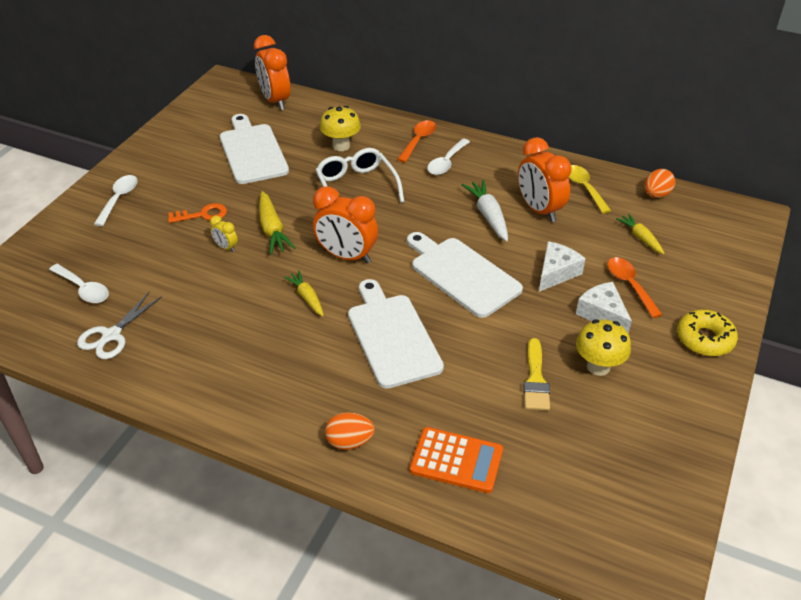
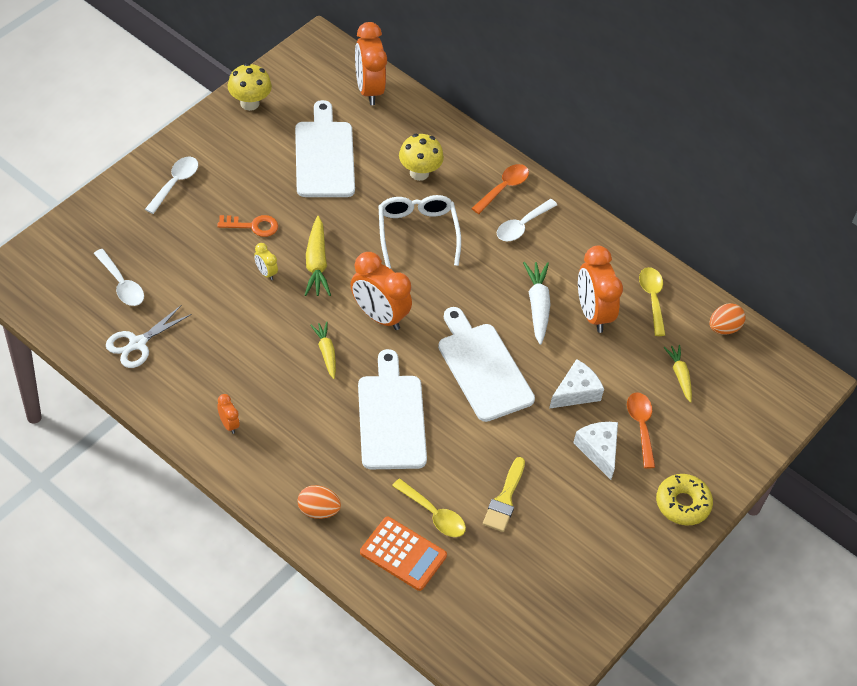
camera: 10 degrees right, 10 degrees up
yellow mushroom [576,319,631,376] -> yellow mushroom moved to [227,63,272,111]
none -> orange clock [217,394,240,434]
none -> yellow spoon [392,478,466,537]

